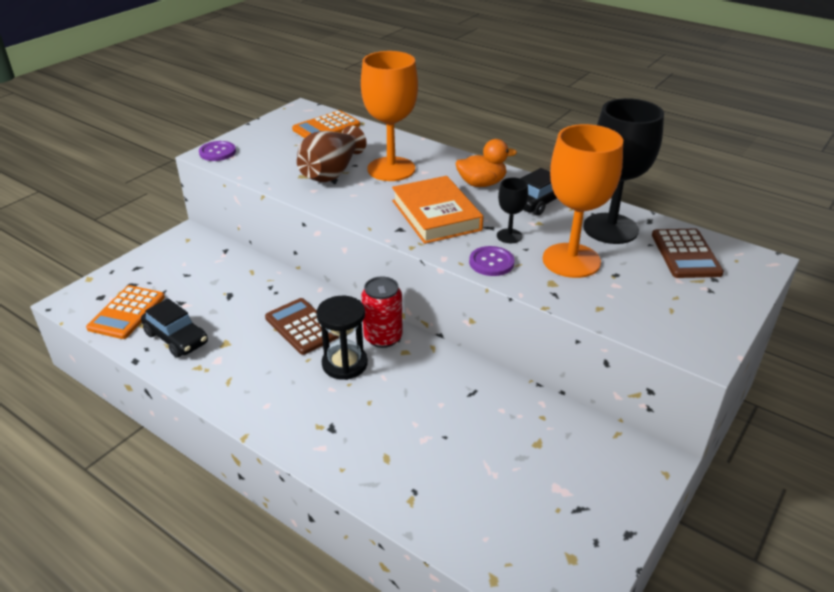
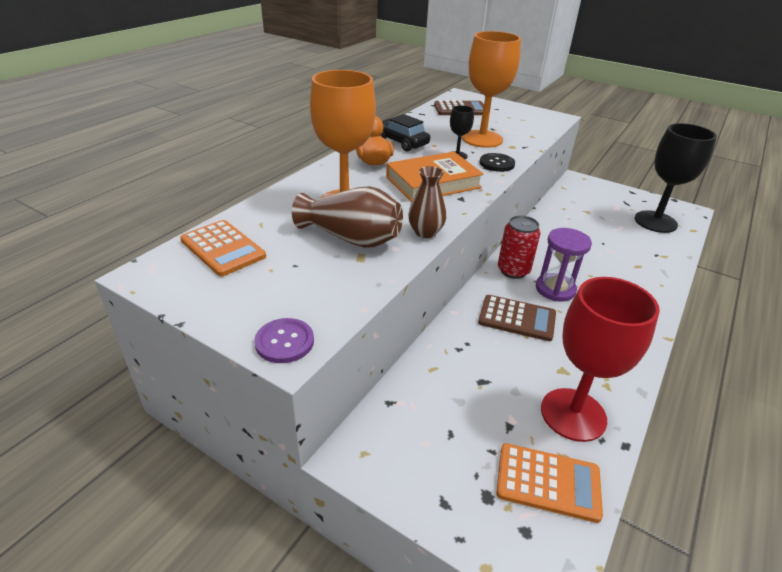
camera: 95 degrees left, 0 degrees up
black car [141,298,208,358] -> red goblet [541,277,660,442]
brown calculator [265,298,339,355] -> brown calculator turned 120 degrees counterclockwise [478,295,556,341]
black hourglass [316,296,368,380] -> purple hourglass [536,228,592,302]
purple button [469,246,514,276] -> black button [480,153,515,172]
black goblet [583,98,664,244] -> black goblet moved to [635,123,717,233]
none -> brown vase [408,166,446,238]

